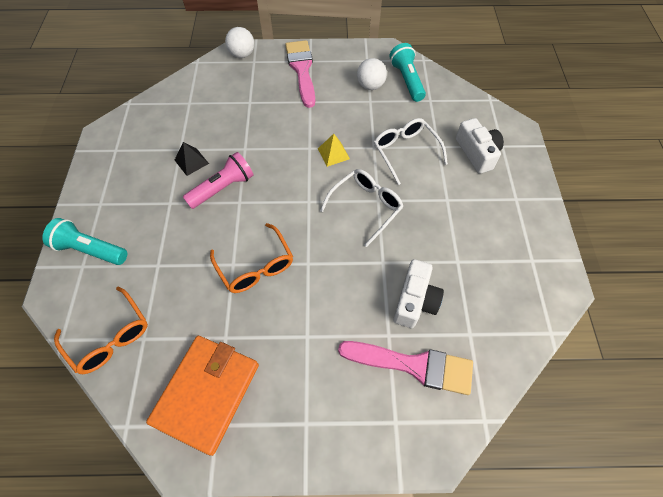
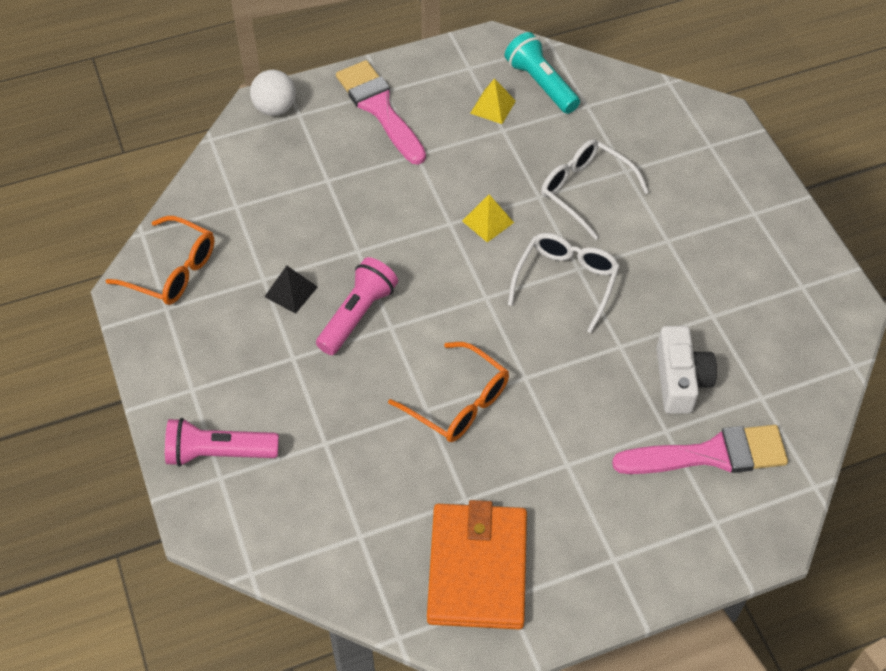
camera: 20 degrees left, 5 degrees down
turquoise flashlight [42,218,127,265] -> pink flashlight [165,418,279,467]
orange glasses [54,287,148,374] -> orange glasses moved to [106,216,215,305]
white ball [357,58,387,90] -> yellow pyramid [470,78,516,124]
white camera [456,118,504,174] -> none

